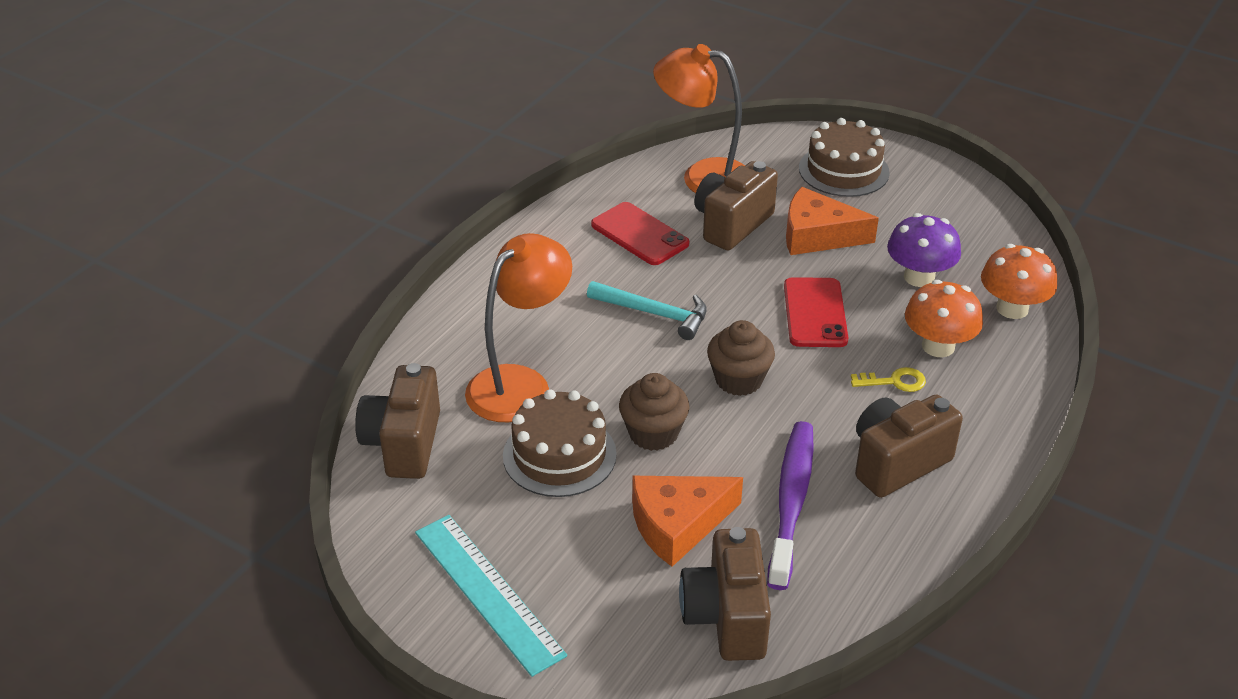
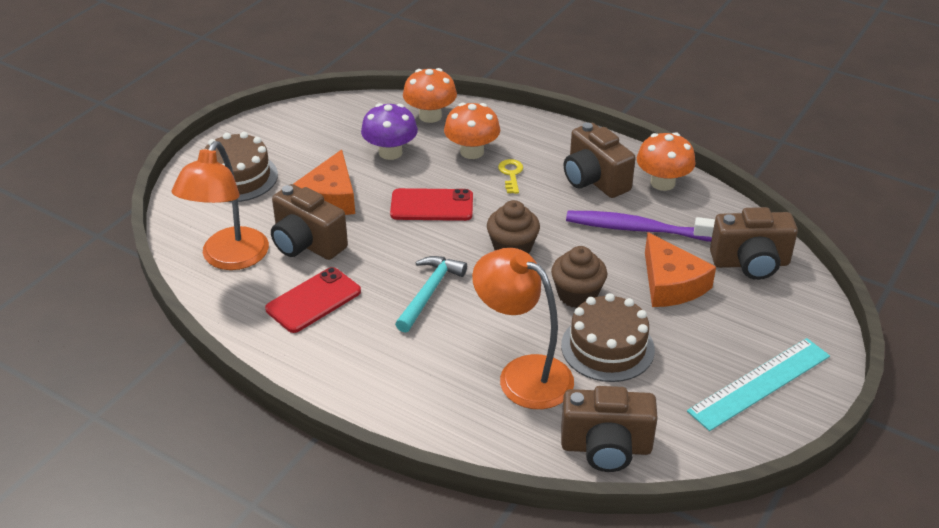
camera: 90 degrees left, 0 degrees up
none -> orange mushroom [637,132,696,191]

